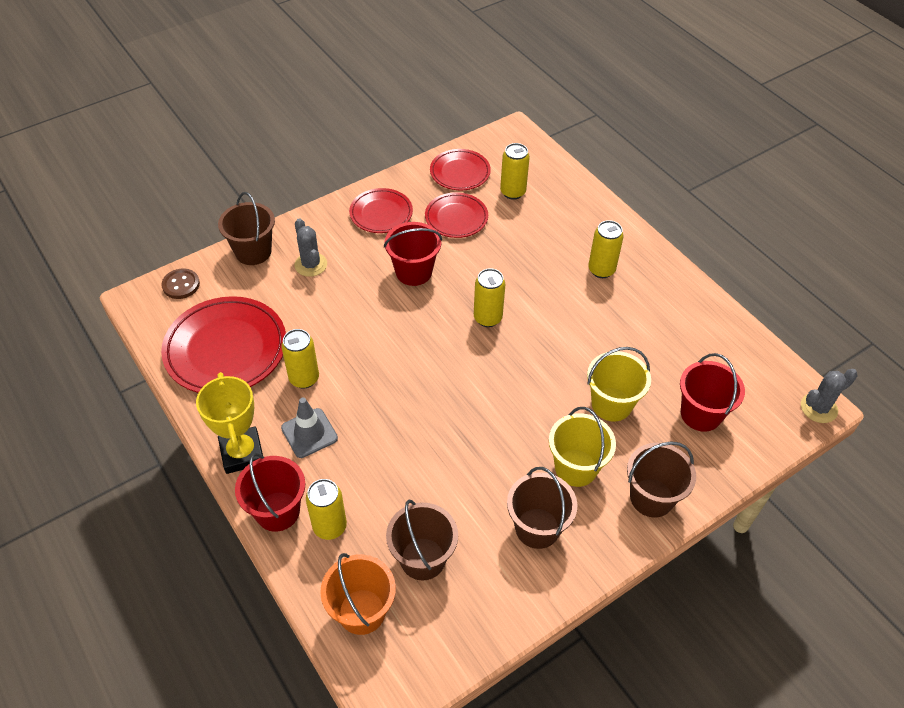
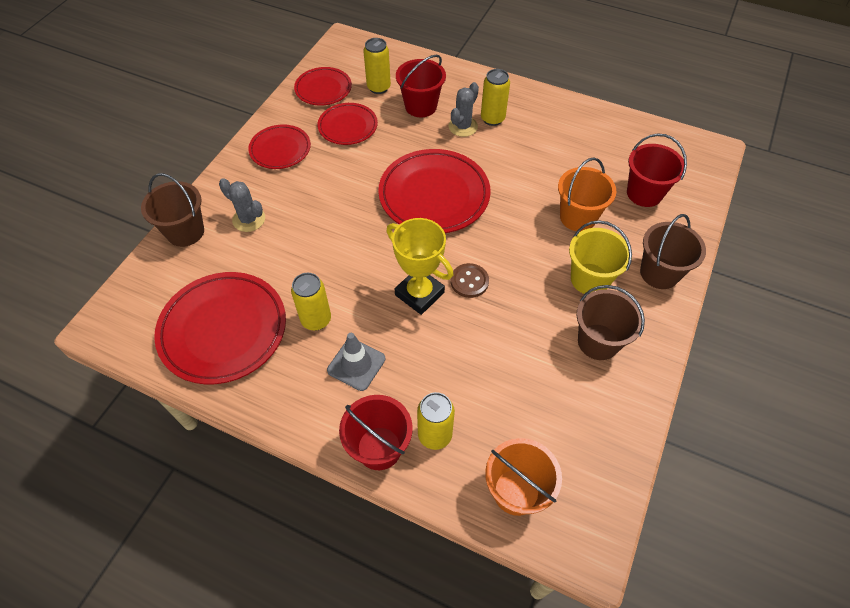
camera: 30 degrees left, 5 degrees up
brown button [161,268,200,299] -> brown button moved to [451,263,489,298]
yellow trophy [196,372,263,474] -> yellow trophy moved to [386,218,453,315]
red bucket [384,222,442,286] -> red bucket moved to [396,55,446,117]
brown bucket [386,500,458,580] -> none
yellow can [474,268,505,327] -> red plate [378,149,491,233]
yellow bucket [587,347,651,421] -> orange bucket [558,157,617,232]
grey cactus [801,369,858,423] -> grey cactus moved to [448,82,479,137]

